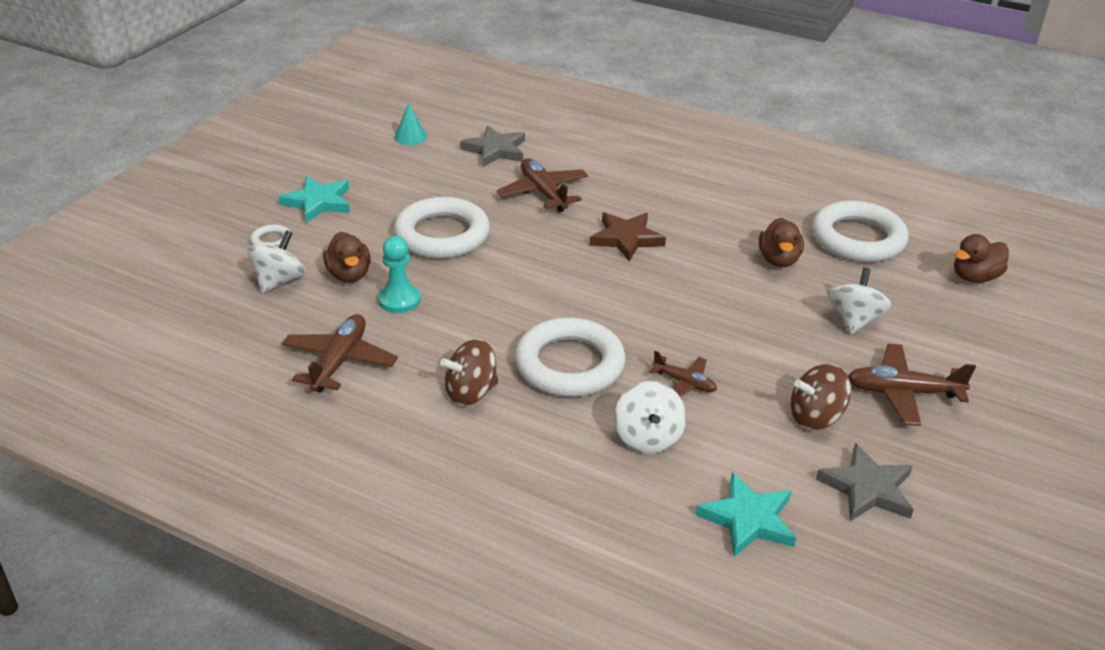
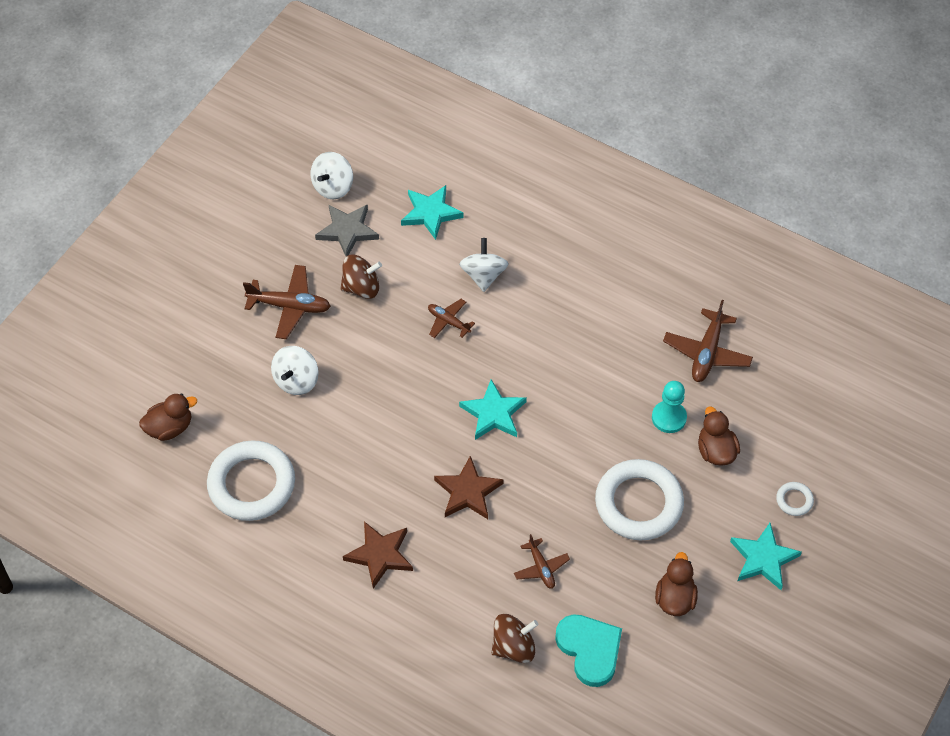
camera: 175 degrees left, 20 degrees up
white spinning top [247,230,306,293] -> white spinning top moved to [311,152,353,199]
turquoise cone [394,103,427,145] -> none
brown spinning top [440,339,499,406] -> brown spinning top moved to [492,614,538,663]
grey star [460,126,525,167] -> turquoise heart [555,614,622,687]
brown plane [497,158,589,212] -> brown plane [514,534,570,589], size x0.60
white ring [515,317,625,397] -> none
brown duck [759,218,804,267] -> brown duck moved to [655,552,698,616]
none -> brown star [343,521,413,589]
none -> turquoise star [459,379,527,440]

